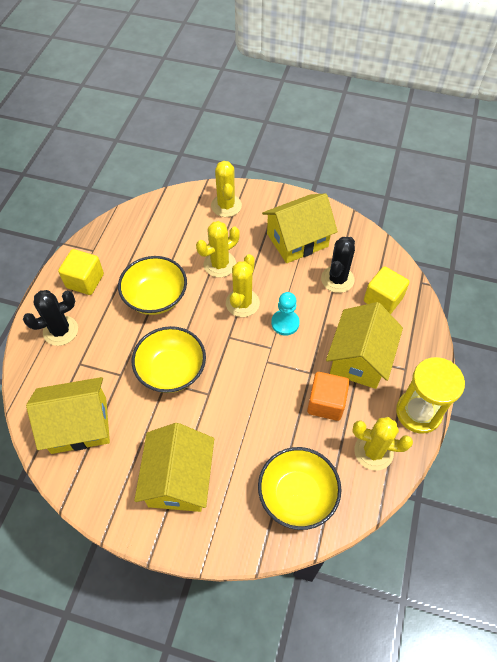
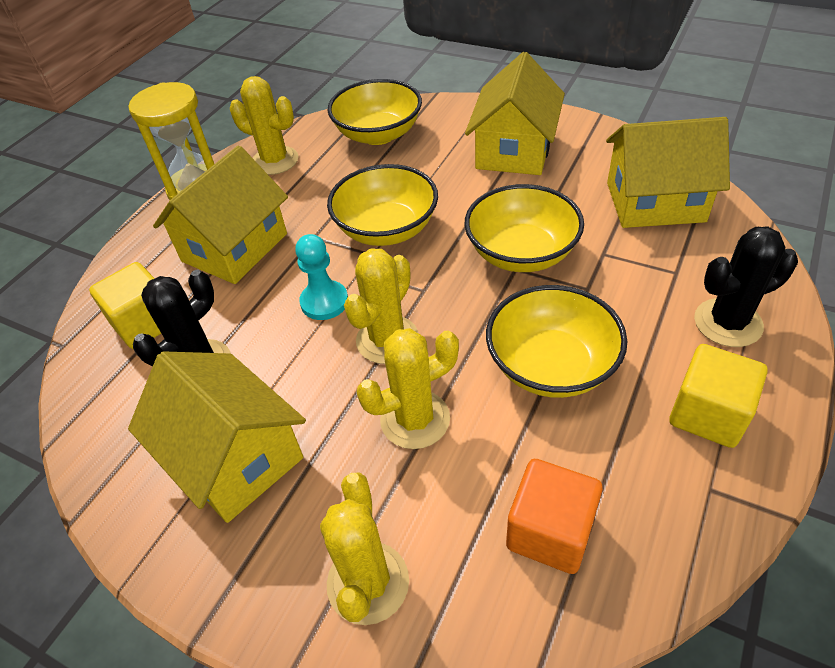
camera: 165 degrees left, 10 degrees down
yellow house [262,193,338,263] -> yellow house turned 60 degrees clockwise [128,351,306,523]
orange cube [307,372,350,421] -> orange cube moved to [506,459,603,574]
none -> yellow bowl [327,164,438,246]

